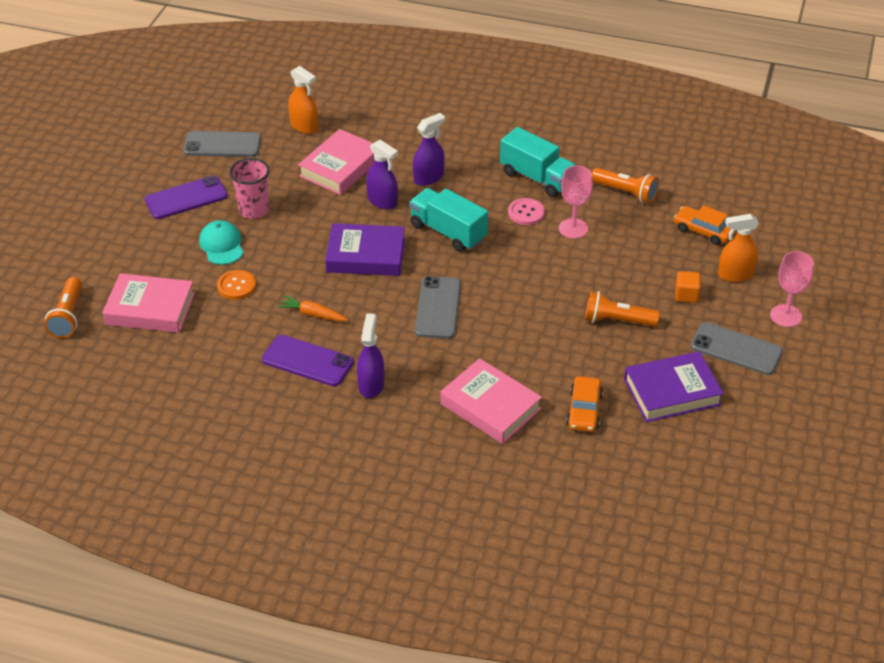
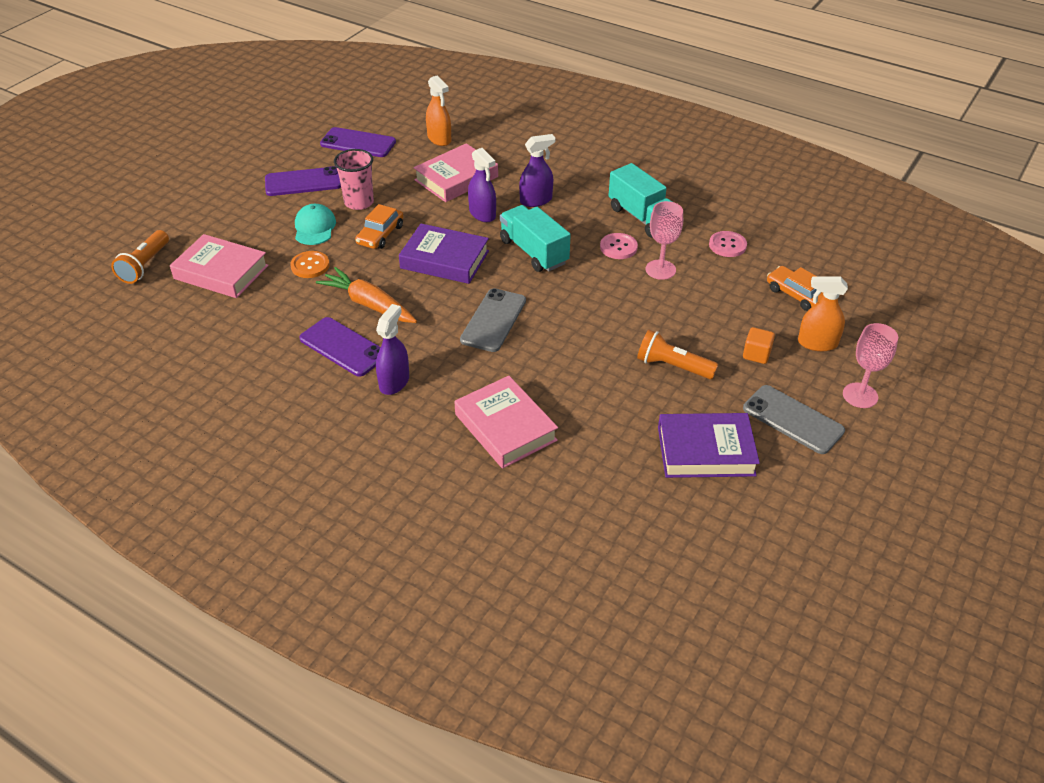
camera: 15 degrees right, 0 degrees up
grey phone [183,131,261,157] -> purple phone [320,127,396,157]
orange carrot [277,295,348,322] -> orange carrot [316,267,417,323], size x1.62
orange car [566,376,603,432] -> orange car moved to [355,204,404,249]
orange flashlight [592,168,659,204] -> pink button [709,231,747,257]

